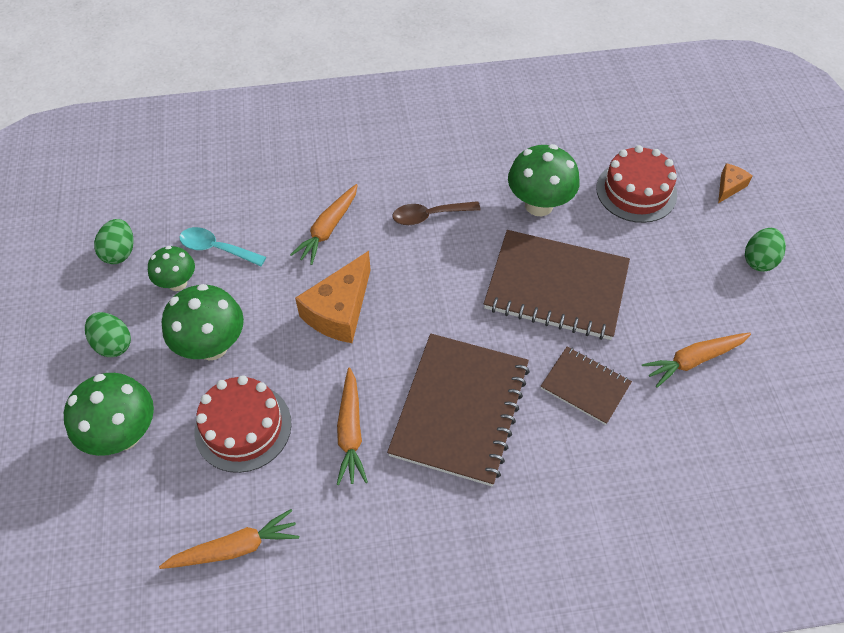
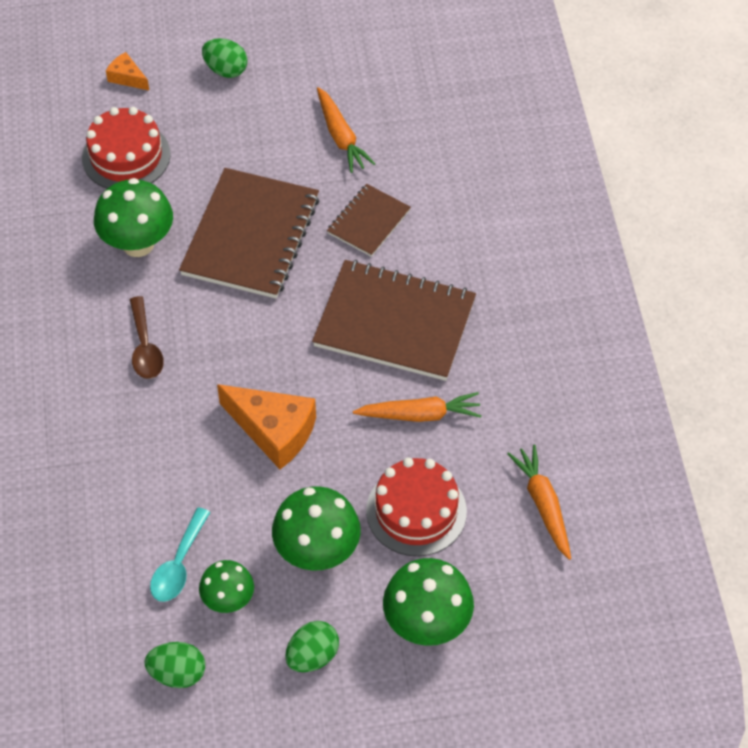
camera: 90 degrees left, 0 degrees up
orange carrot [290,184,358,265] -> none

